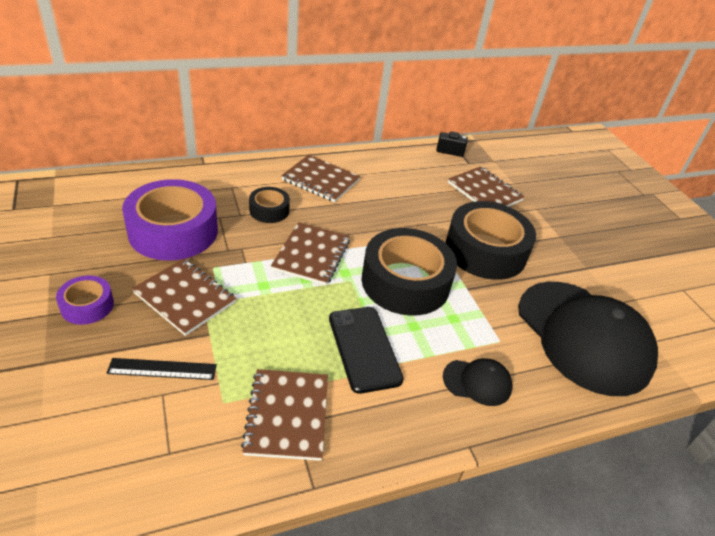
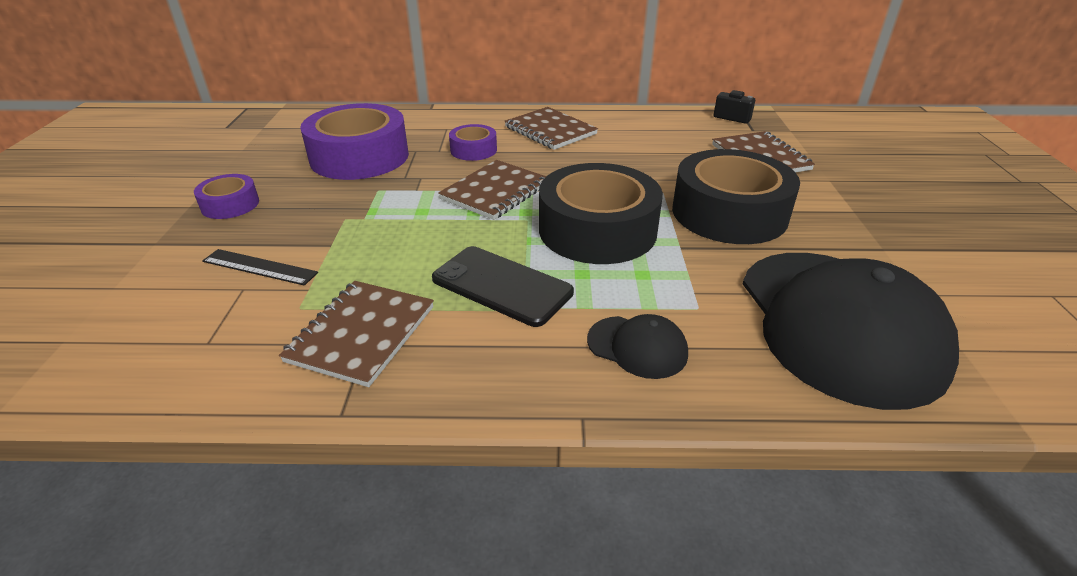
camera: 25 degrees right, 5 degrees down
brown notebook [132,259,236,336] -> none
black tape [249,187,290,223] -> purple tape [449,124,497,161]
black phone [329,307,404,394] -> black phone turned 60 degrees counterclockwise [432,246,574,327]

